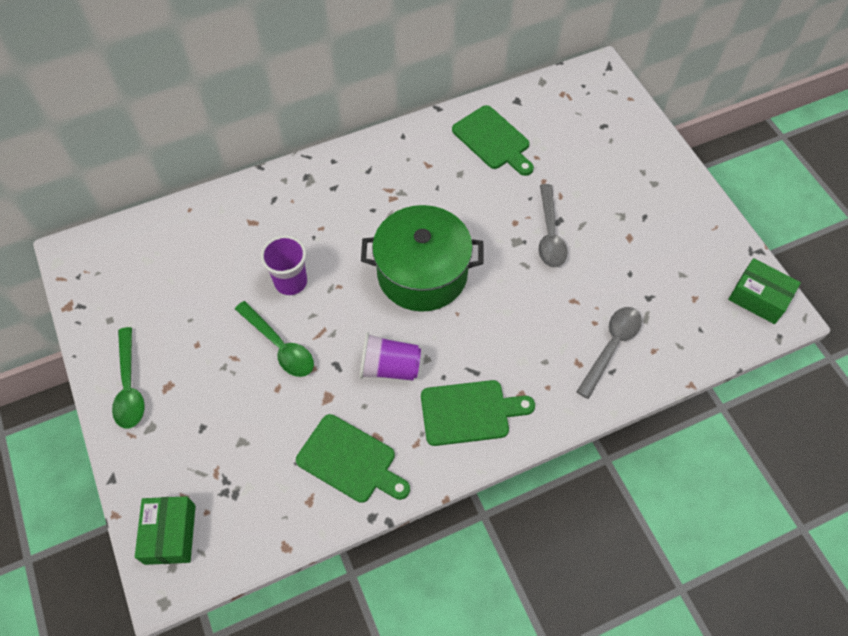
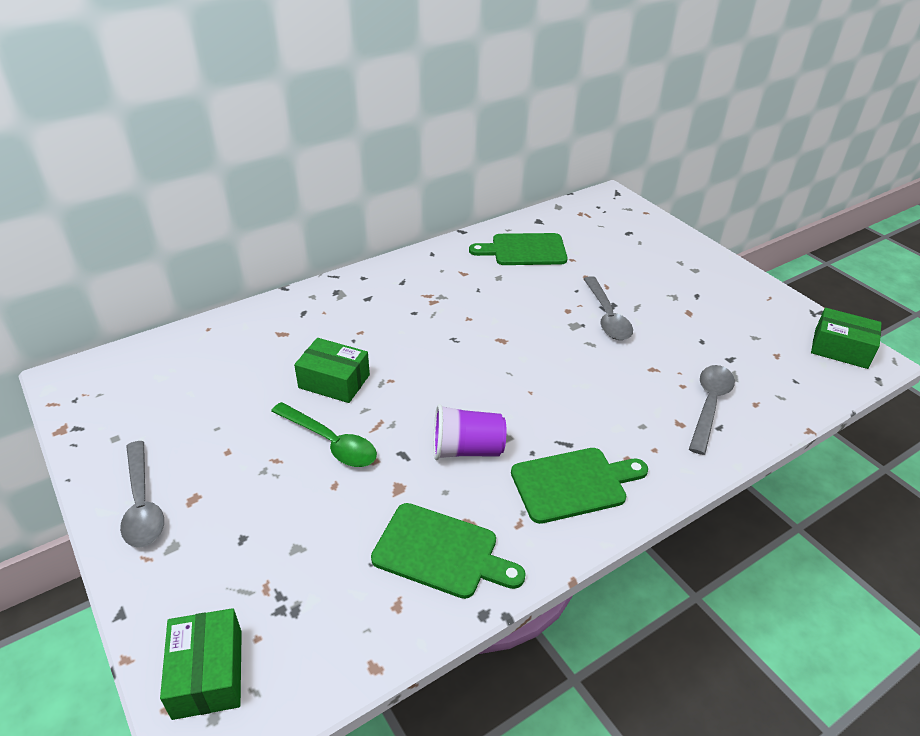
camera: 10 degrees left, 20 degrees down
green spoon [112,327,145,428] -> grey spoon [120,441,164,548]
purple cup [260,235,307,295] -> green box [294,338,370,403]
green pot [361,205,484,312] -> none
green cutting board [452,105,534,176] -> green cutting board turned 135 degrees clockwise [469,233,568,265]

